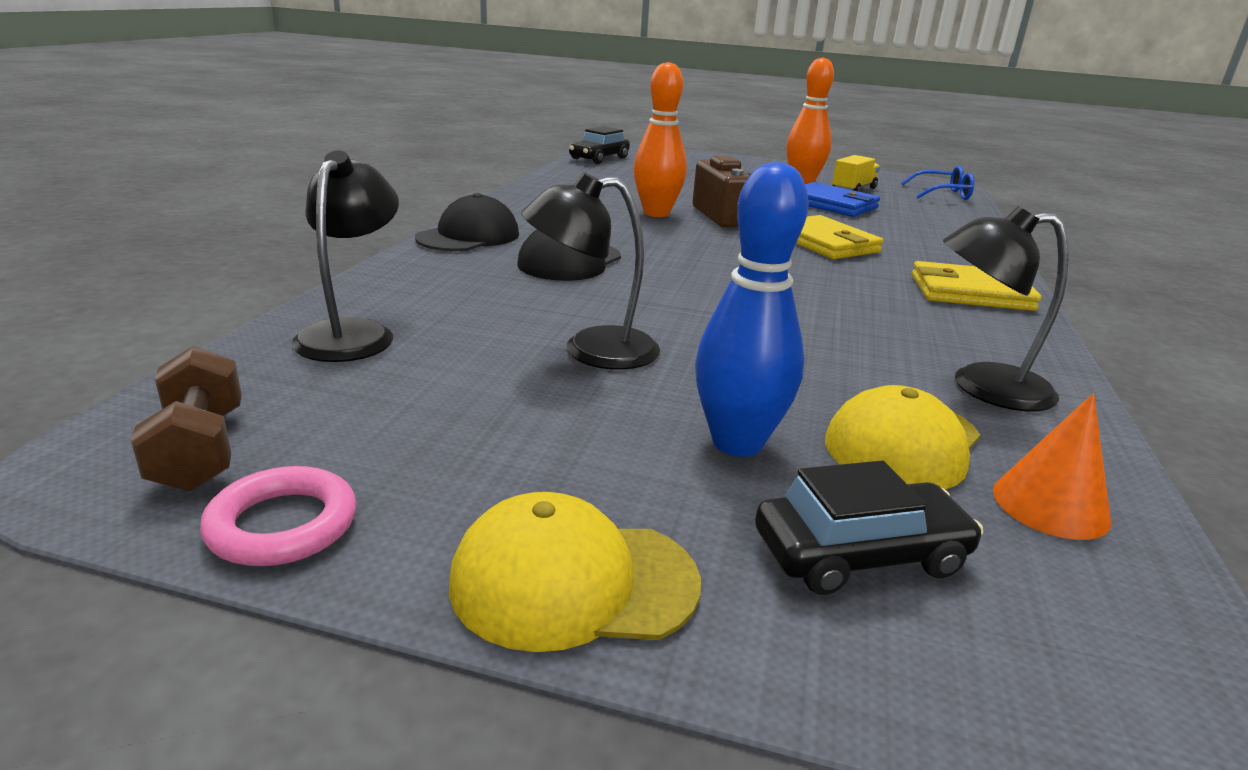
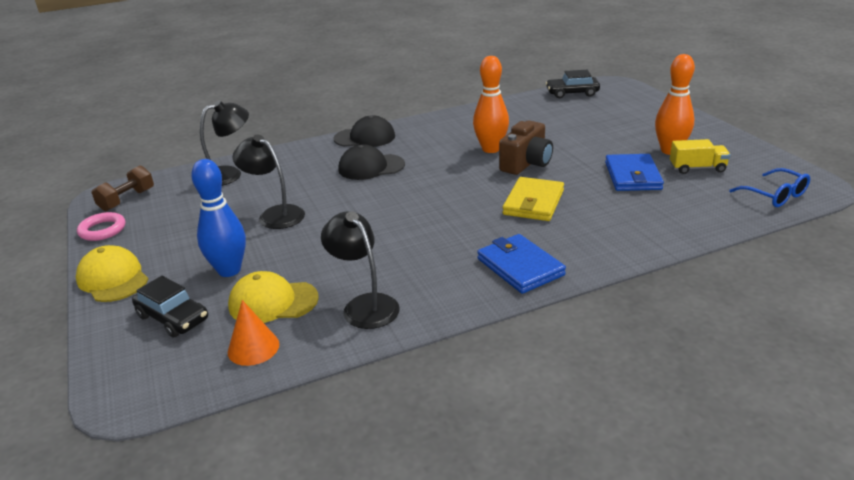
camera: 55 degrees right, 5 degrees up
yellow wallet [912,261,1042,311] -> blue wallet [477,234,566,294]

